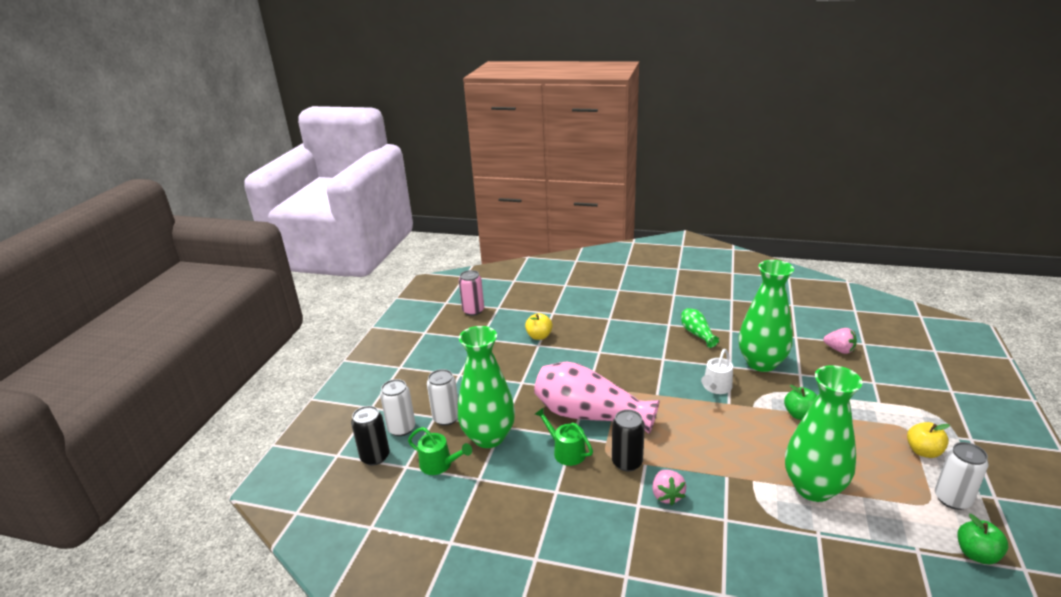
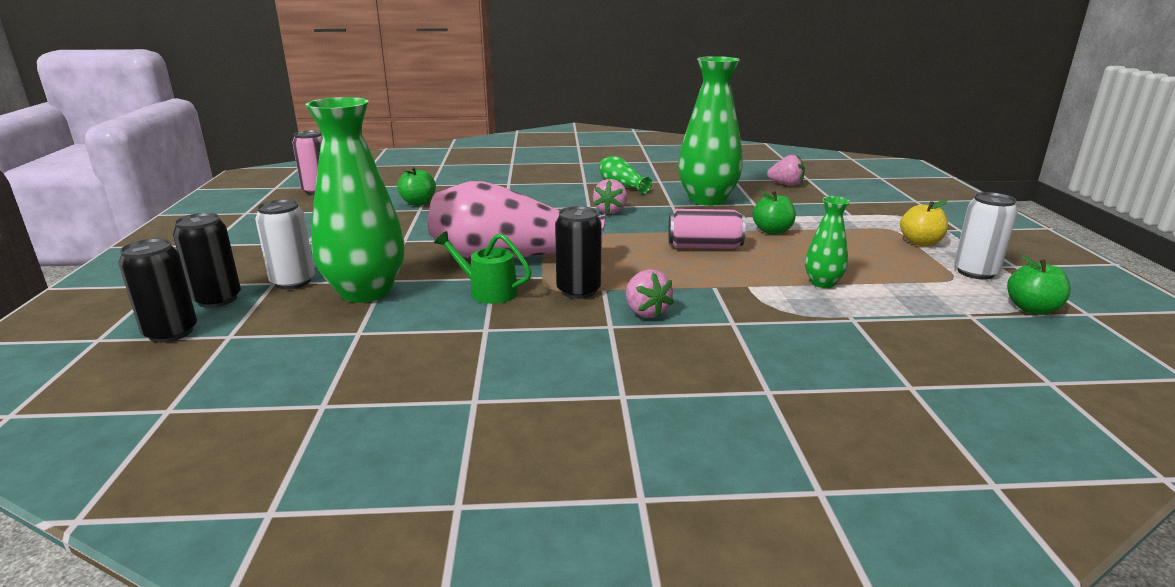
camera: 20 degrees left, 5 degrees down
white can [380,379,415,436] -> black can [173,213,241,308]
green watering can [408,427,472,475] -> none
yellow apple [525,313,553,340] -> green apple [397,167,436,206]
white watering can [701,349,733,394] -> none
green vase [785,365,863,502] -> green vase [805,196,850,288], size x0.48
none -> pink strawberry [593,179,627,214]
none -> pink can [668,209,746,249]

